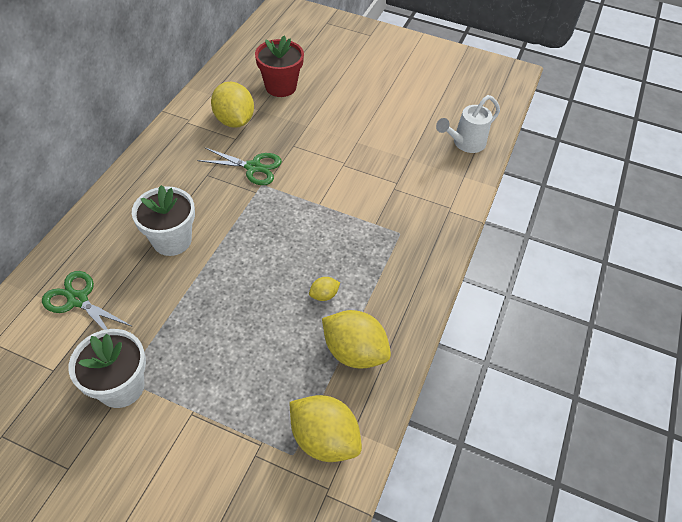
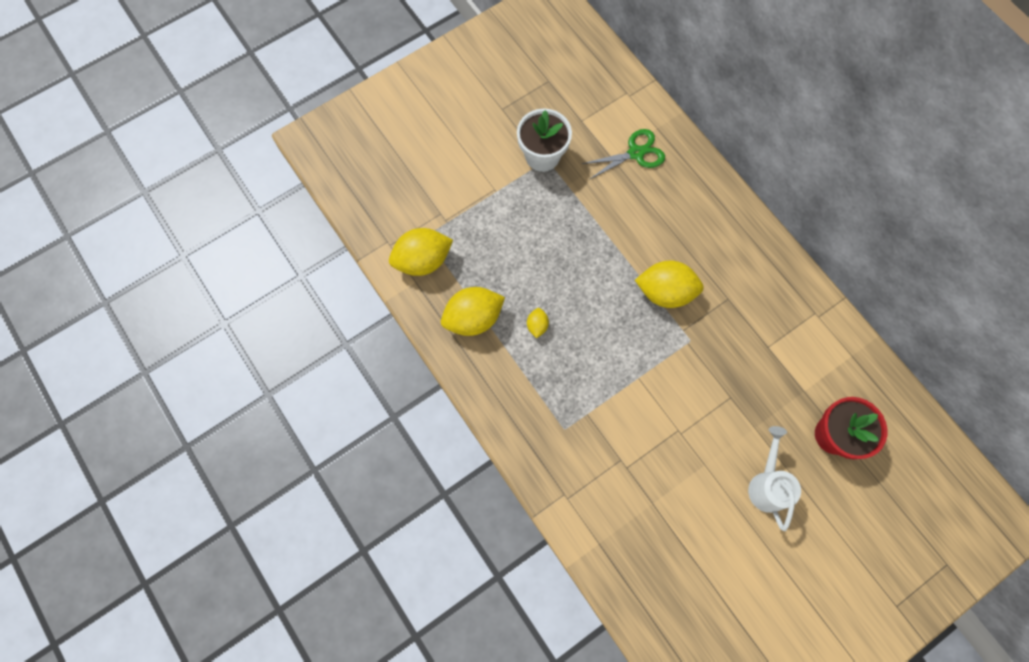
camera: 125 degrees right, 20 degrees up
white flower pot [132,185,195,256] -> none
green scissors [197,147,282,185] -> none
yellow lemon [211,82,254,128] -> yellow lemon moved to [635,260,704,308]
white watering can [436,95,500,153] -> white watering can moved to [748,426,801,531]

